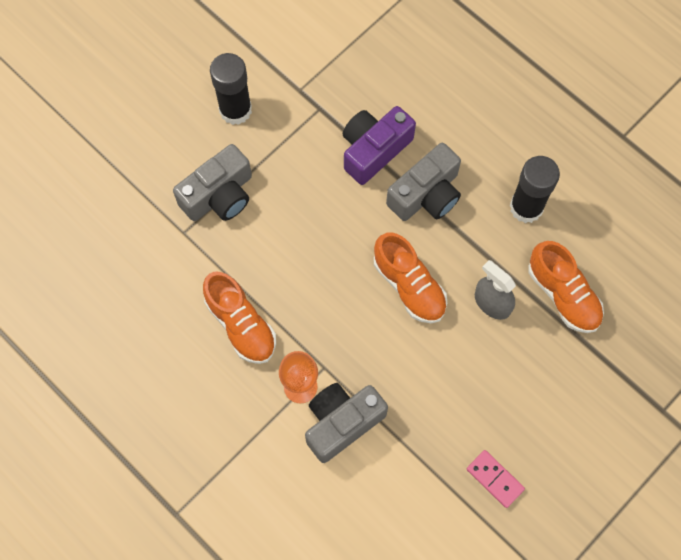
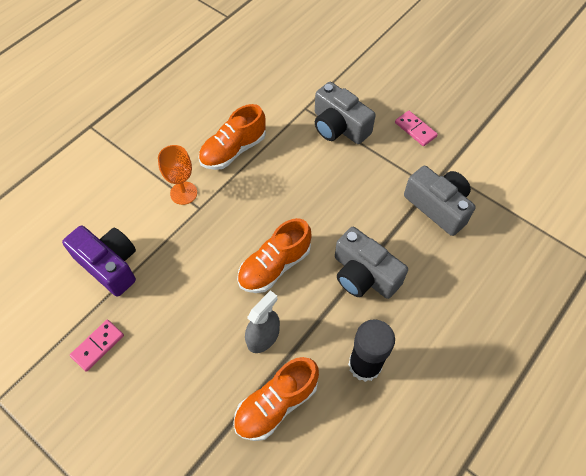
camera: 85 degrees right, 10 degrees down
black glue stick [210,53,252,125] -> pink domino [395,111,438,146]
grey camera [305,383,388,463] -> grey camera moved to [404,166,476,236]
purple camera [343,106,416,185] -> purple camera moved to [62,226,136,297]

